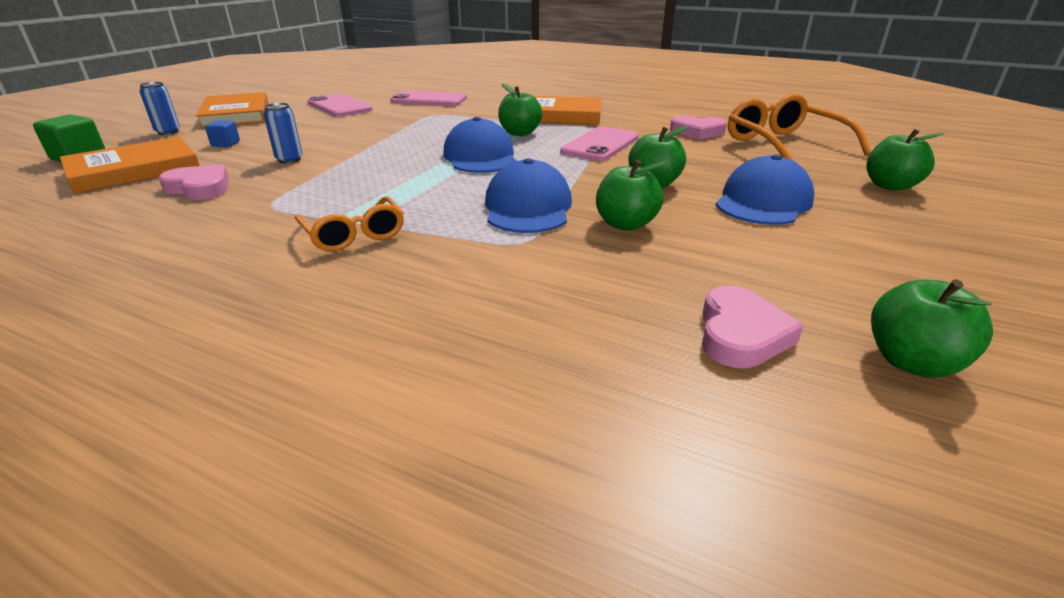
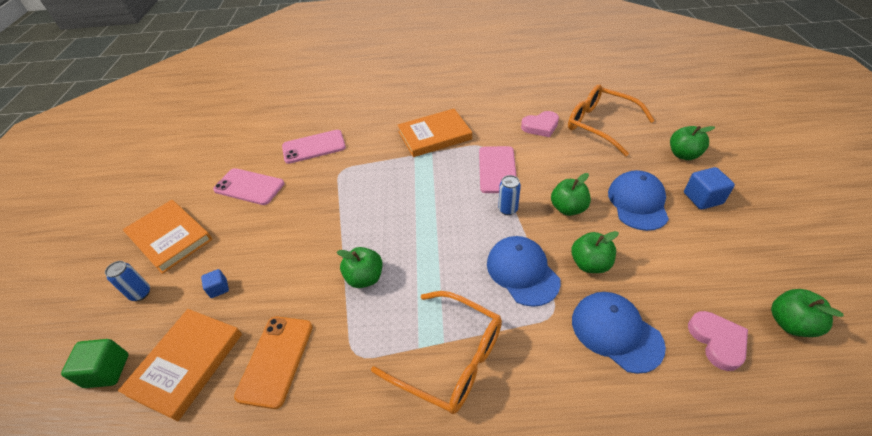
camera: 25 degrees left, 15 degrees up
pink heart [159,164,229,200] -> orange phone [234,316,313,409]
blue can [263,103,303,164] -> blue can moved to [498,175,521,215]
orange glasses [295,196,404,252] -> orange glasses [371,291,502,414], size x1.64
blue cap [443,117,516,173] -> blue cap moved to [572,292,666,374]
green apple [498,83,542,136] -> green apple moved to [337,247,382,288]
none -> blue cube [684,167,735,210]

